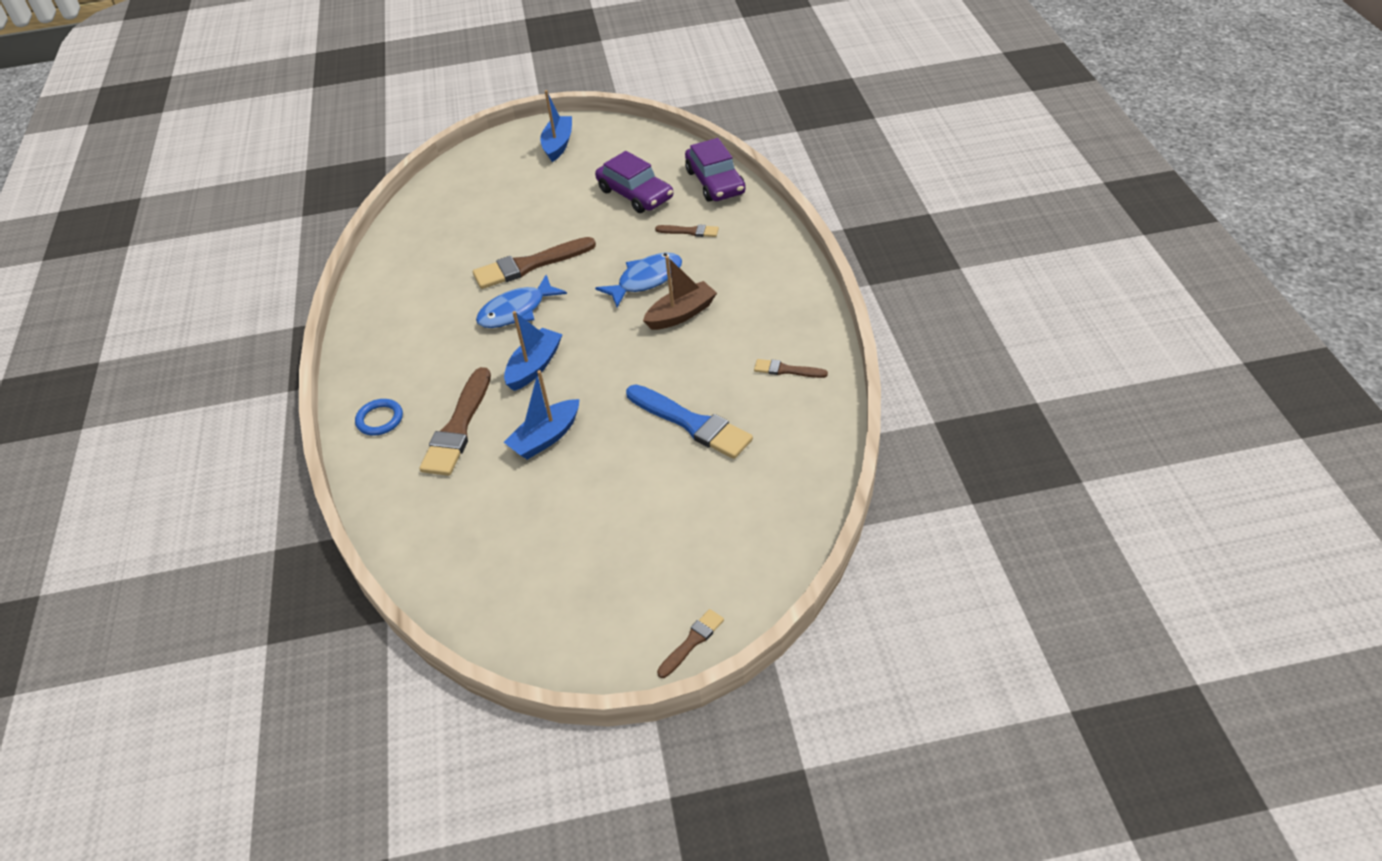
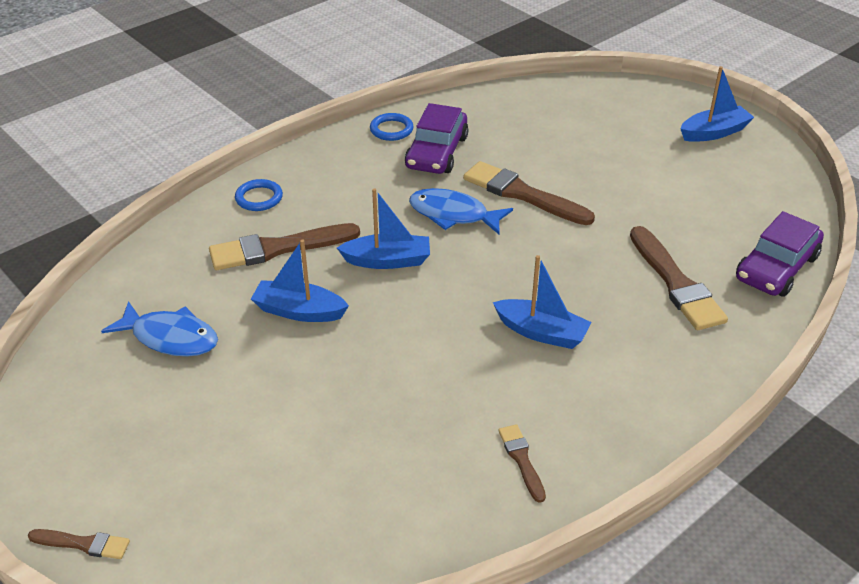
camera: 55 degrees right, 5 degrees down
purple car [595,151,673,213] -> purple car moved to [405,103,469,174]
blue fish [595,253,682,307] -> blue fish moved to [101,301,218,357]
blue brush [626,384,753,459] -> none
brown boat [643,256,717,330] -> blue boat [493,255,591,349]
brown brush [655,224,719,237] -> brown brush [630,226,728,330], size x1.94
none -> blue ring [370,113,414,141]

